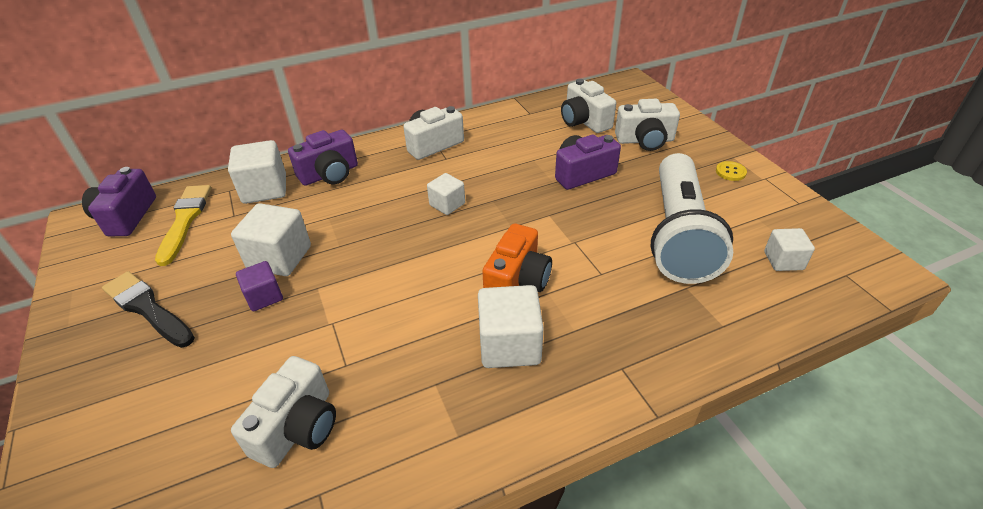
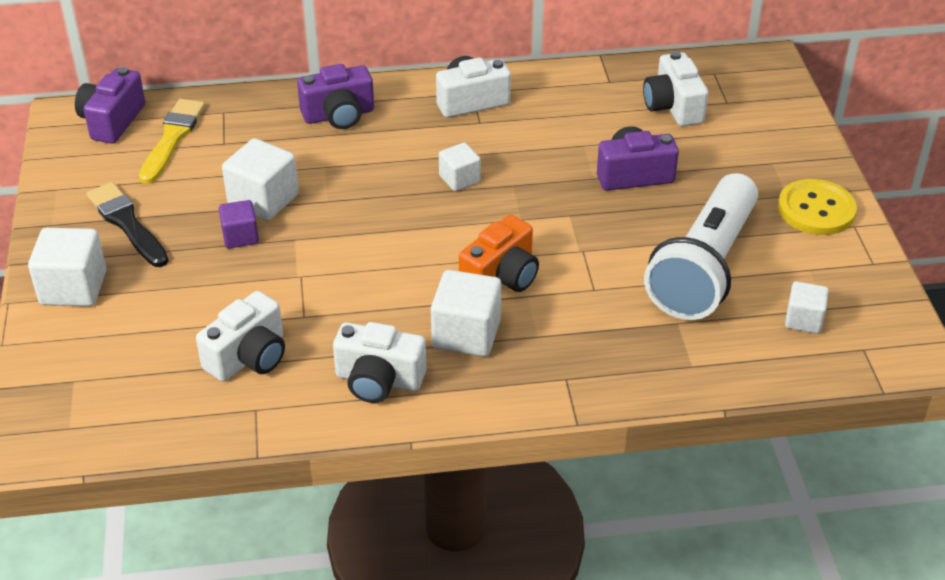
camera: 15 degrees right, 0 degrees up
white cube [228,140,286,204] -> white cube moved to [28,228,106,306]
white camera [615,99,680,151] -> white camera moved to [333,322,427,403]
yellow button [716,161,747,181] -> yellow button [778,179,857,235], size x2.09

